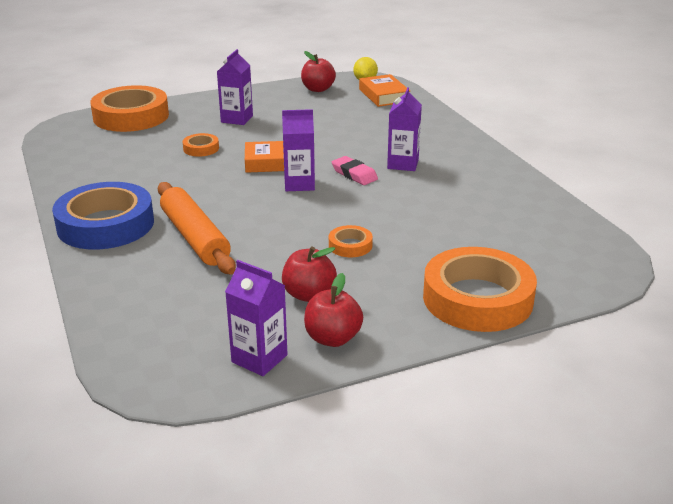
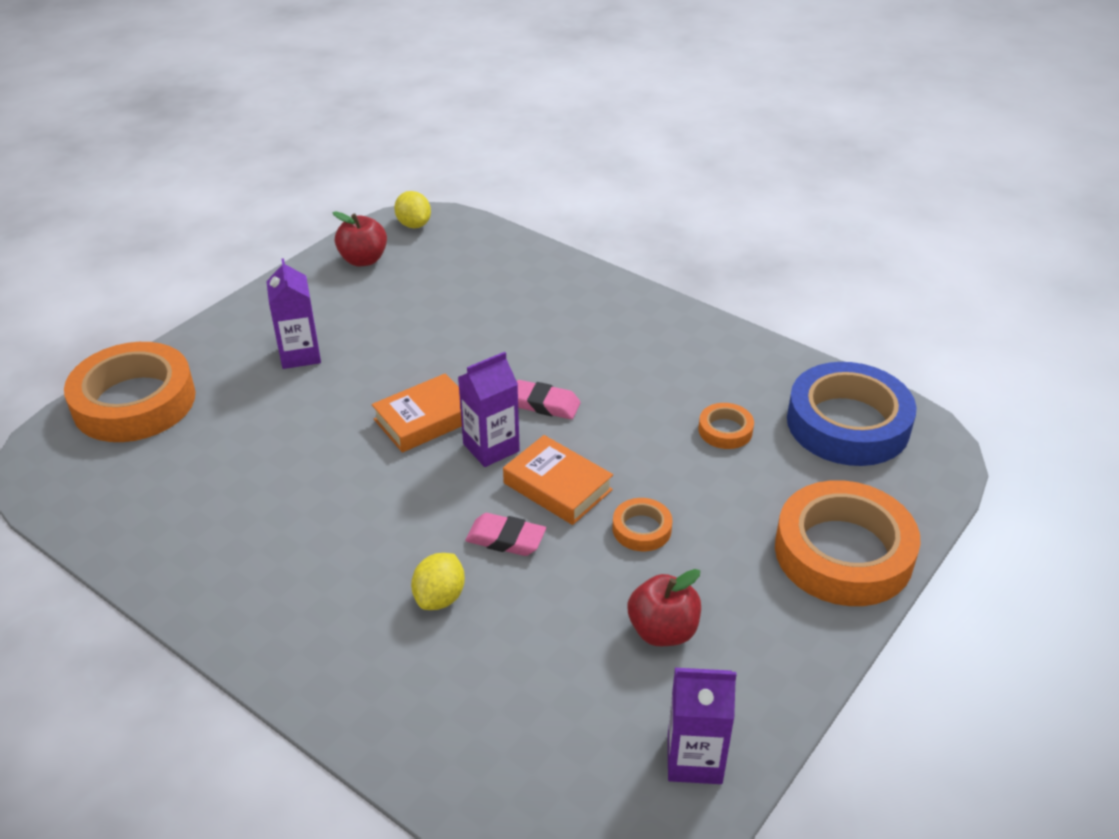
camera: 30 degrees left, 10 degrees up
blue tape [52,182,154,249] -> blue tape moved to [787,362,916,466]
orange rolling pin [158,182,236,275] -> yellow lemon [411,553,465,610]
orange tape [182,133,219,156] -> orange tape moved to [698,403,754,449]
red apple [304,273,363,347] -> none
orange book [359,74,410,107] -> orange book moved to [503,435,613,525]
purple carton [387,87,422,171] -> none
none -> pink eraser [465,513,546,556]

